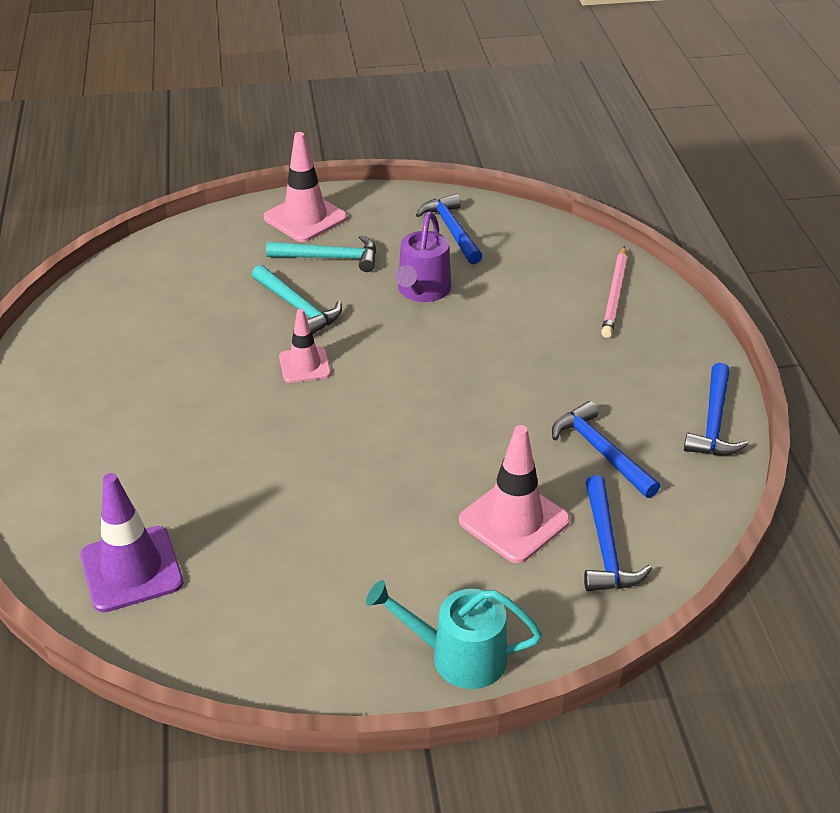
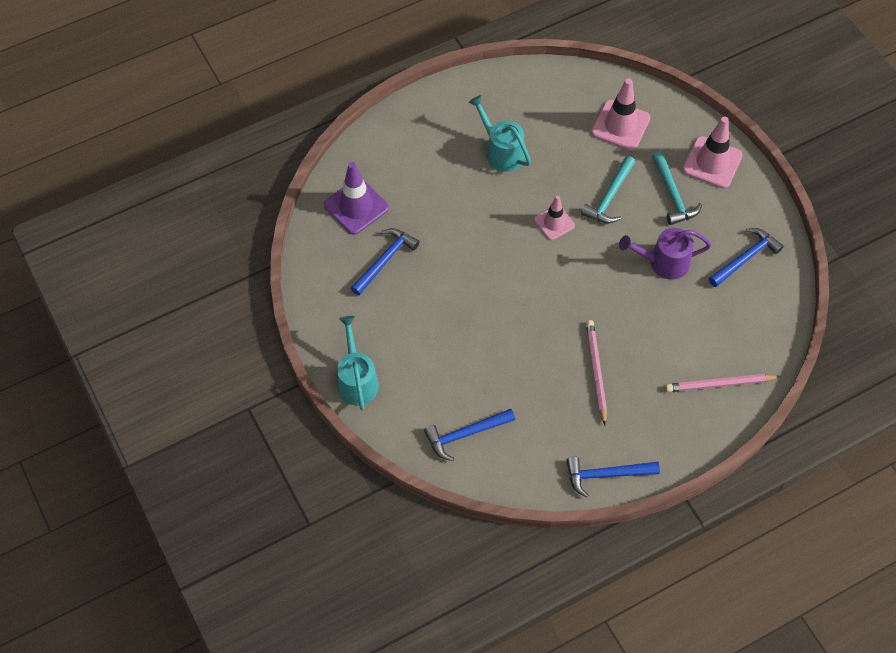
camera: 70 degrees right, 20 degrees up
pink traffic cone [459,425,570,563] -> pink traffic cone moved to [591,78,651,150]
blue hammer [552,401,660,498] -> blue hammer moved to [351,228,420,296]
none -> turquoise watering can [468,95,531,172]
none -> pink pencil [586,320,607,425]

